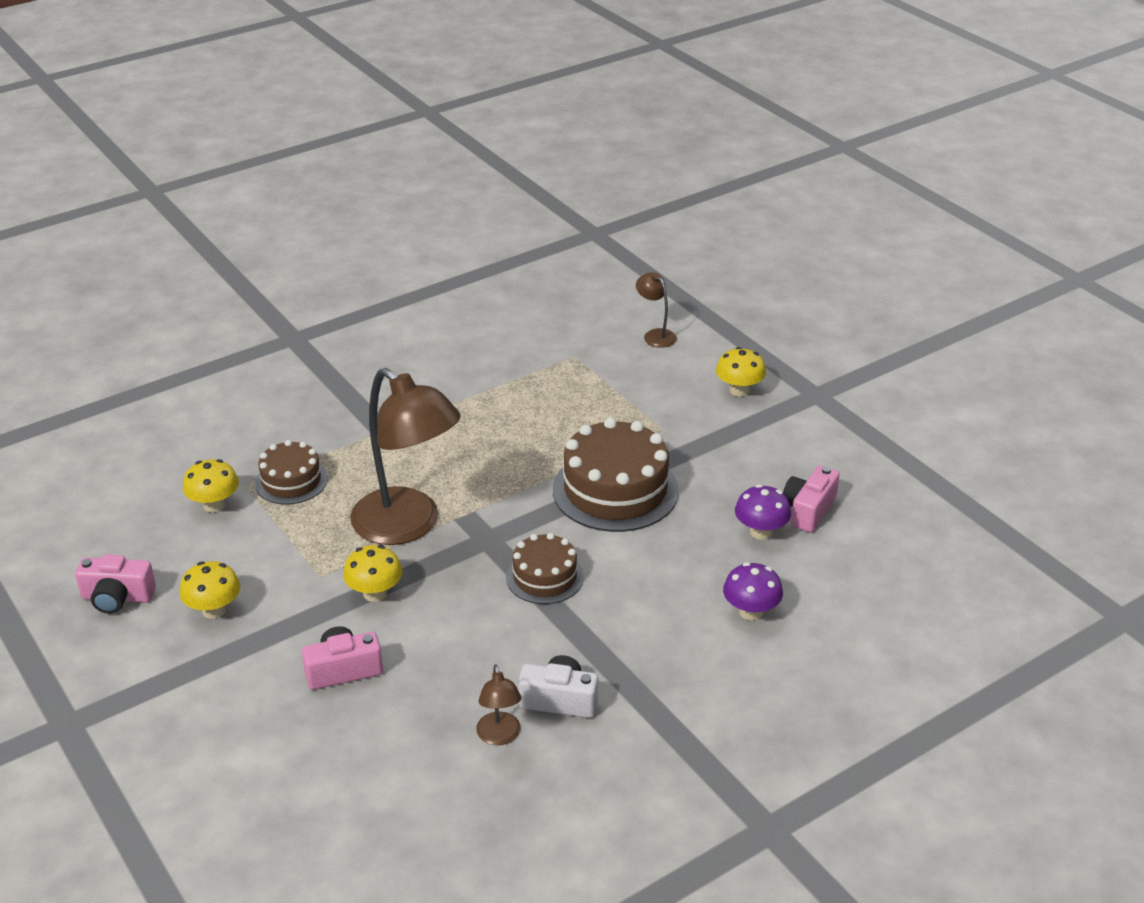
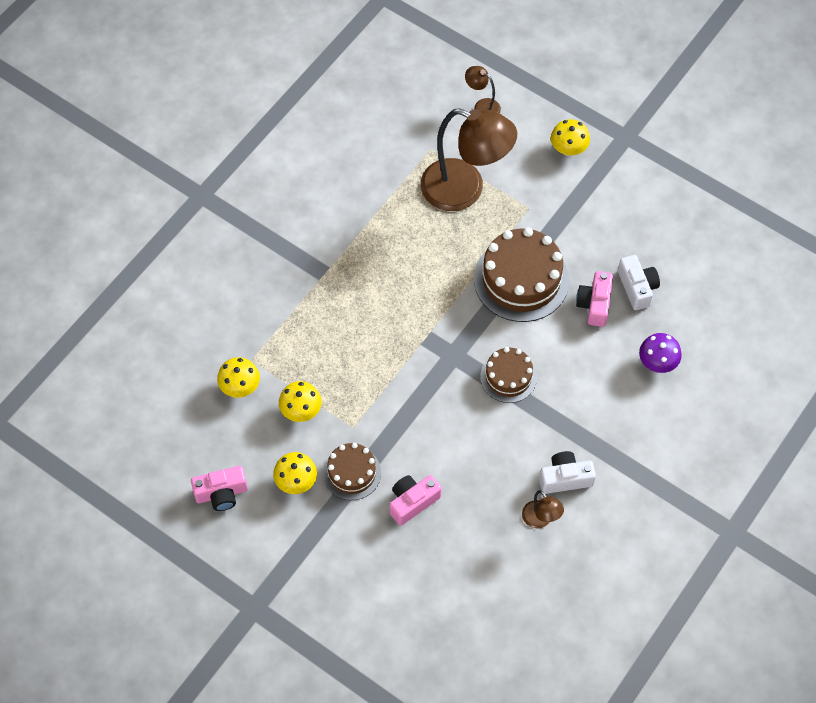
camera: 20 degrees left, 25 degrees up
brown cake [255,440,328,505] -> brown cake moved to [323,443,381,500]
yellow mushroom [343,545,402,602] -> yellow mushroom moved to [279,381,322,422]
brown lamp [350,368,461,545] -> brown lamp moved to [421,108,517,211]
purple mushroom [735,484,791,540] -> white camera [618,255,660,310]
pink camera [783,465,840,532] -> pink camera moved to [576,271,613,327]

